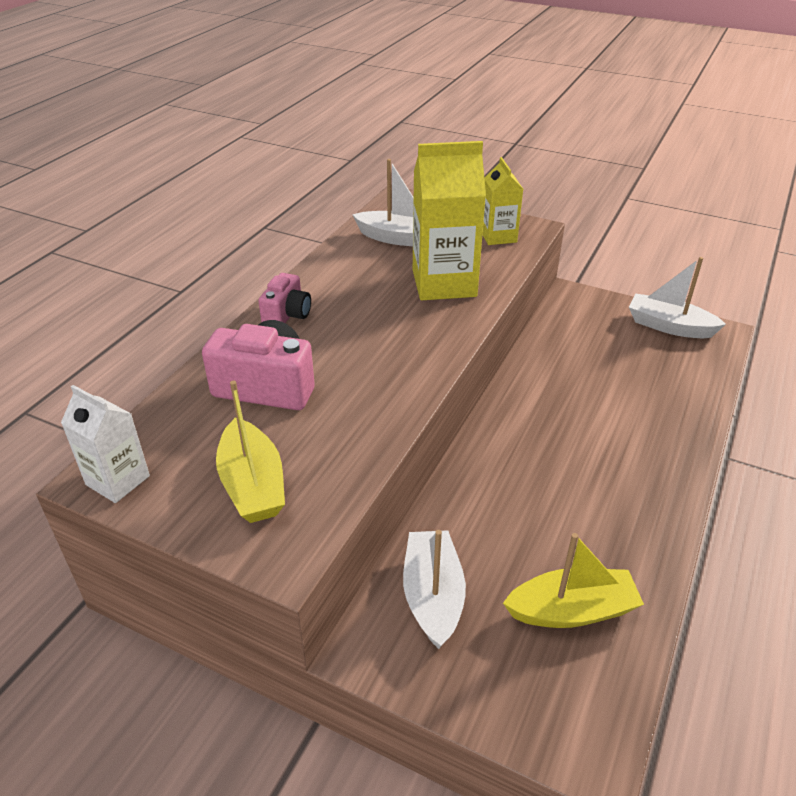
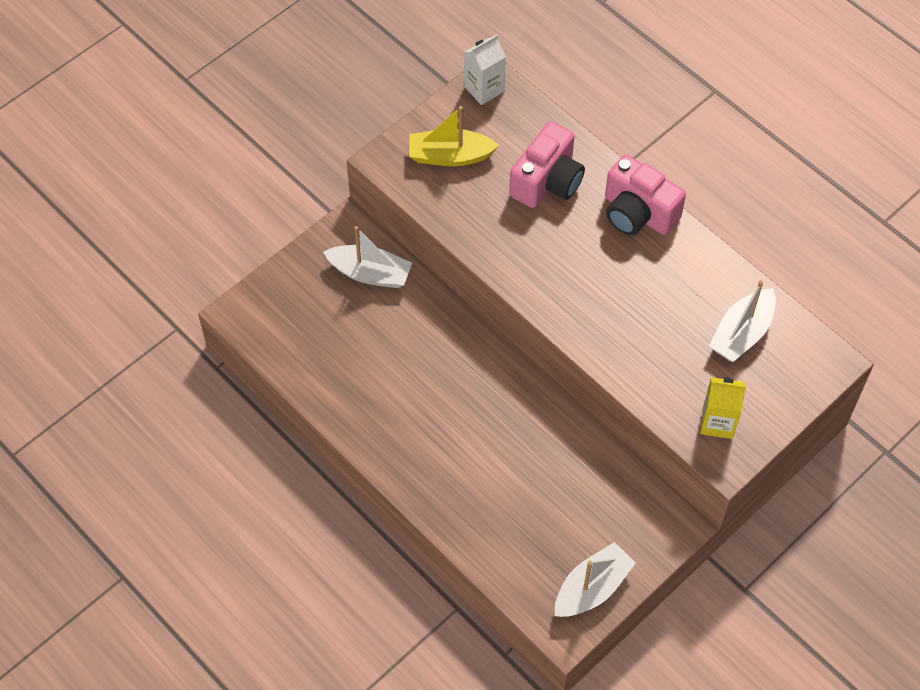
camera: 110 degrees right, 20 degrees up
pink camera [258,273,311,323] -> pink camera [605,155,686,236], size x1.66
yellow carton [413,141,486,300] -> none
yellow boat [503,533,644,628] -> none

